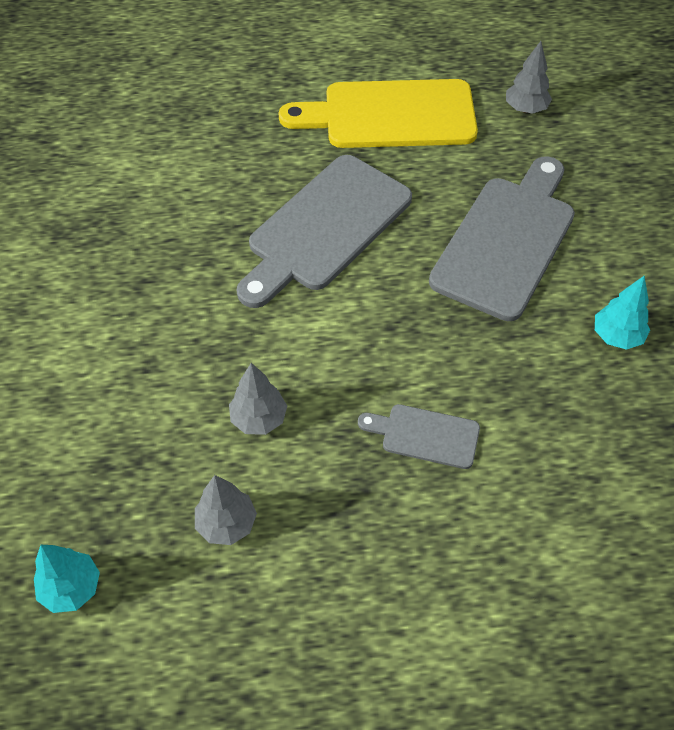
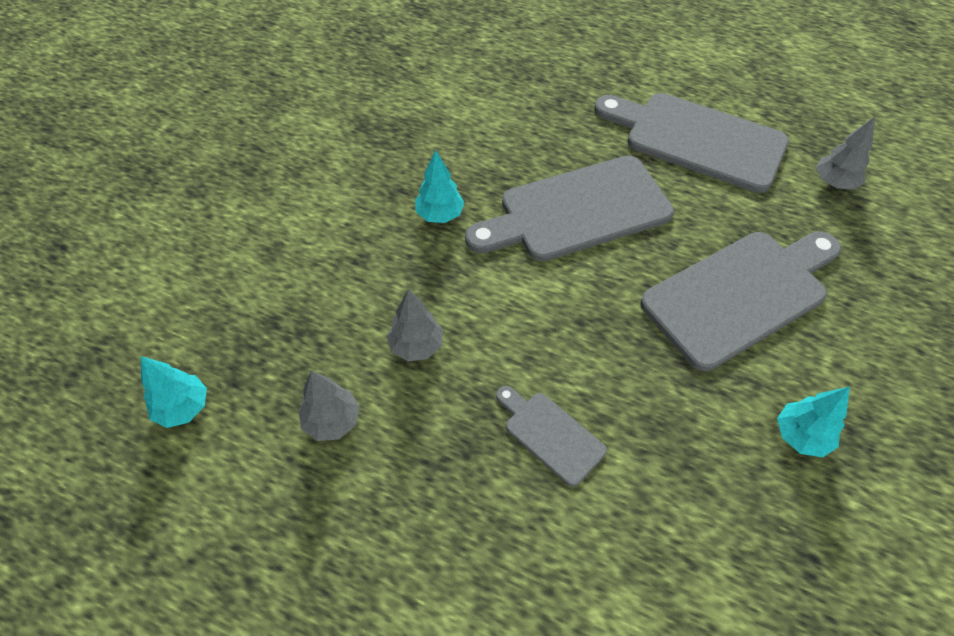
camera: 30 degrees right, 0 degrees up
yellow cutting board [279,79,478,148] -> grey cutting board [594,93,789,193]
none -> turquoise tree [415,150,465,223]

